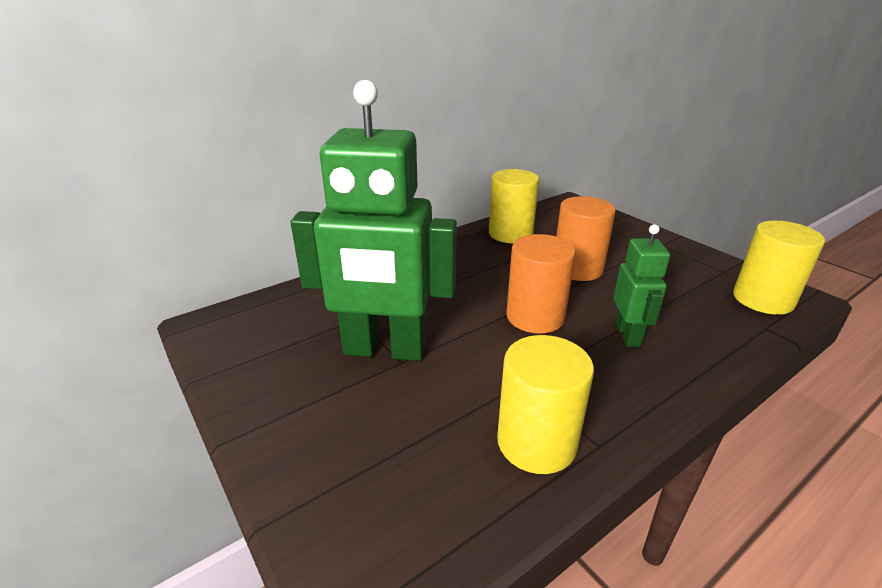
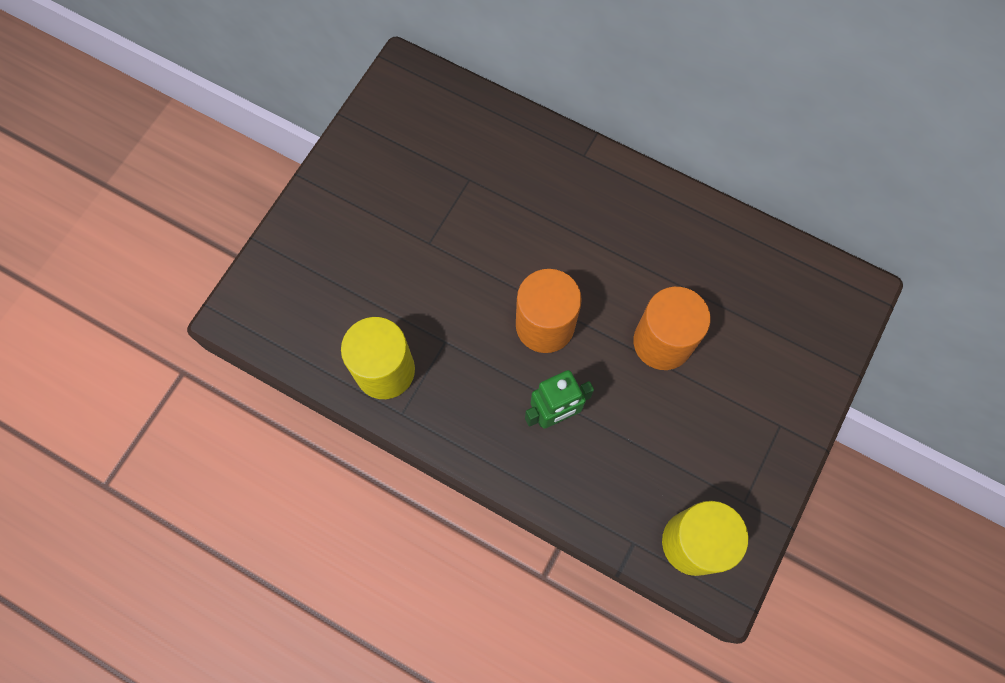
camera: 65 degrees right, 40 degrees up
green robot [291,80,457,361] -> none
yellow cylinder [489,169,539,243] -> none

